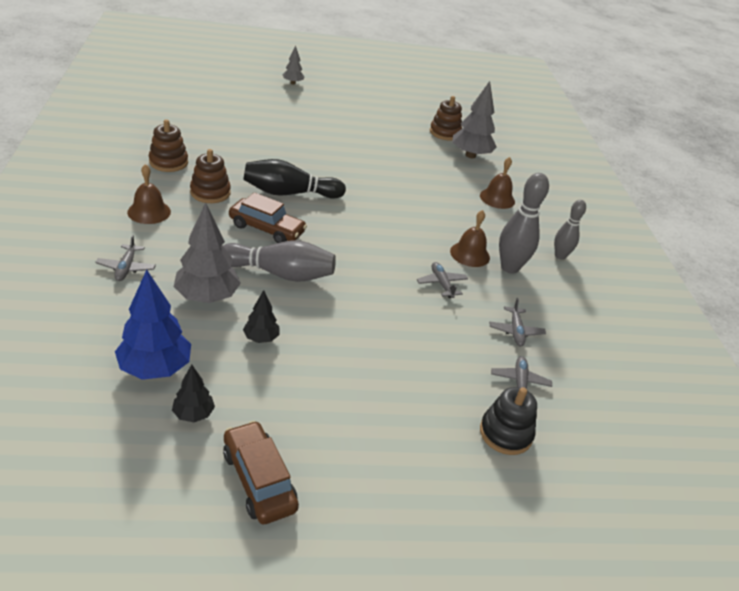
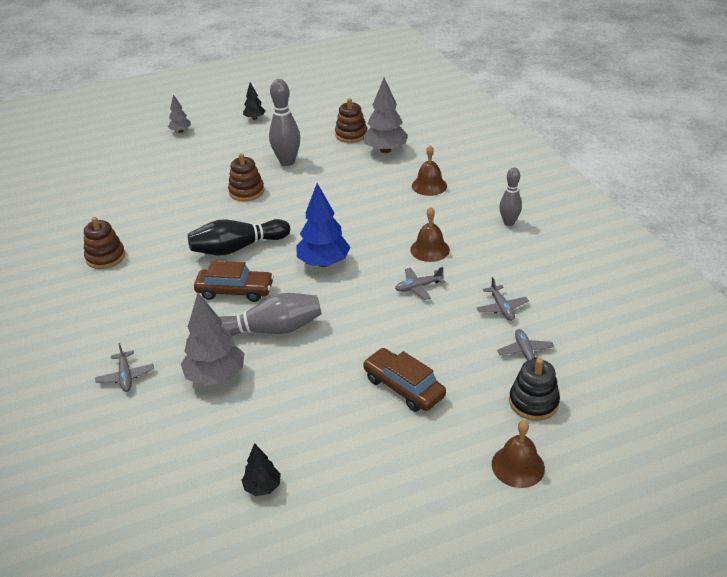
camera: 10 degrees left, 0 degrees up
blue tree [115,270,191,380] -> blue tree moved to [296,183,350,267]
brown bell [127,164,171,224] -> brown bell moved to [492,420,545,488]
brown stacking toy [190,149,231,203] -> brown stacking toy moved to [228,153,264,201]
brown car [223,421,299,524] -> brown car moved to [363,348,446,412]
black tree [243,290,280,343] -> black tree moved to [243,82,265,120]
grey plane [417,262,468,298] -> grey plane turned 75 degrees counterclockwise [395,267,445,300]
grey bowling pin [499,173,549,274] -> grey bowling pin moved to [269,79,300,166]

